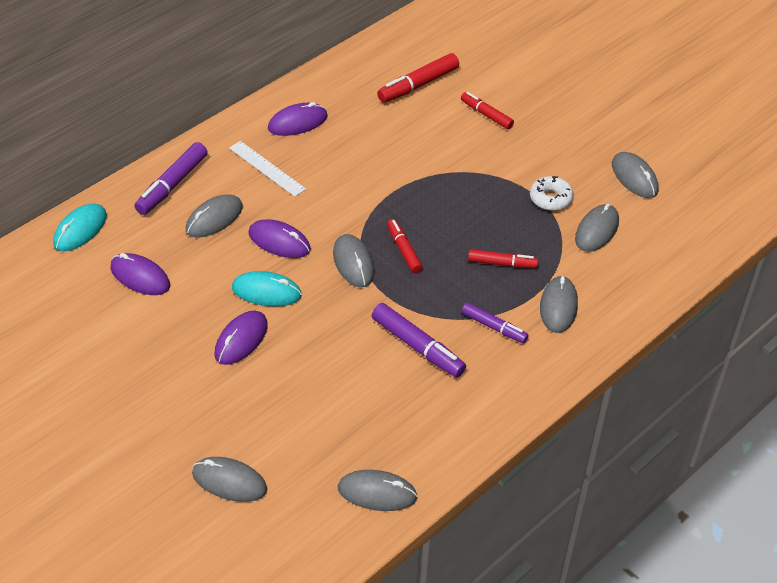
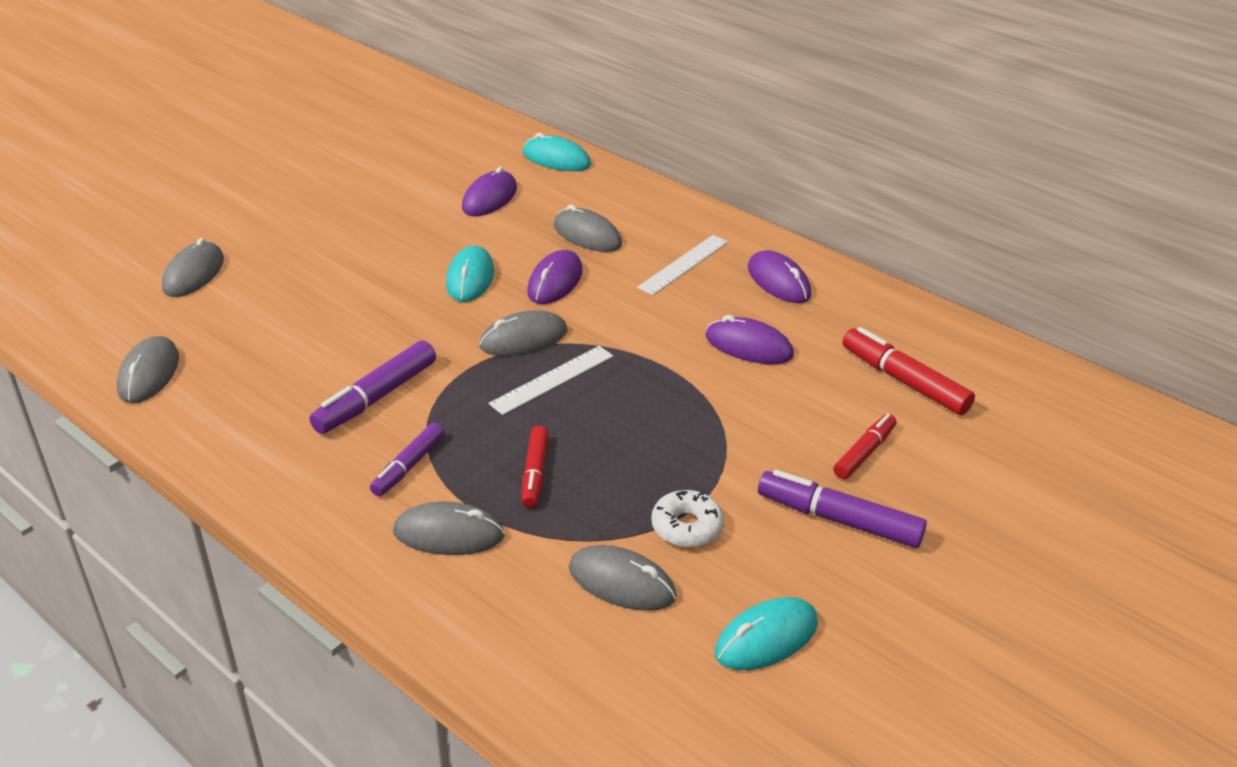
camera: 85 degrees right, 10 degrees down
purple marker [134,142,208,215] -> purple marker moved to [758,470,927,548]
purple mouse [214,311,268,365] -> purple mouse moved to [705,315,794,364]
red marker [387,219,423,273] -> white ruler [488,346,613,415]
grey mouse [612,152,659,198] -> turquoise mouse [715,597,818,670]

